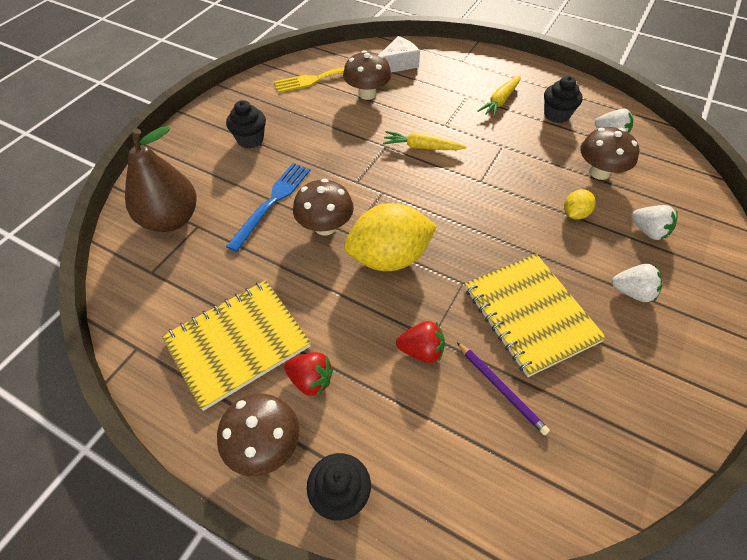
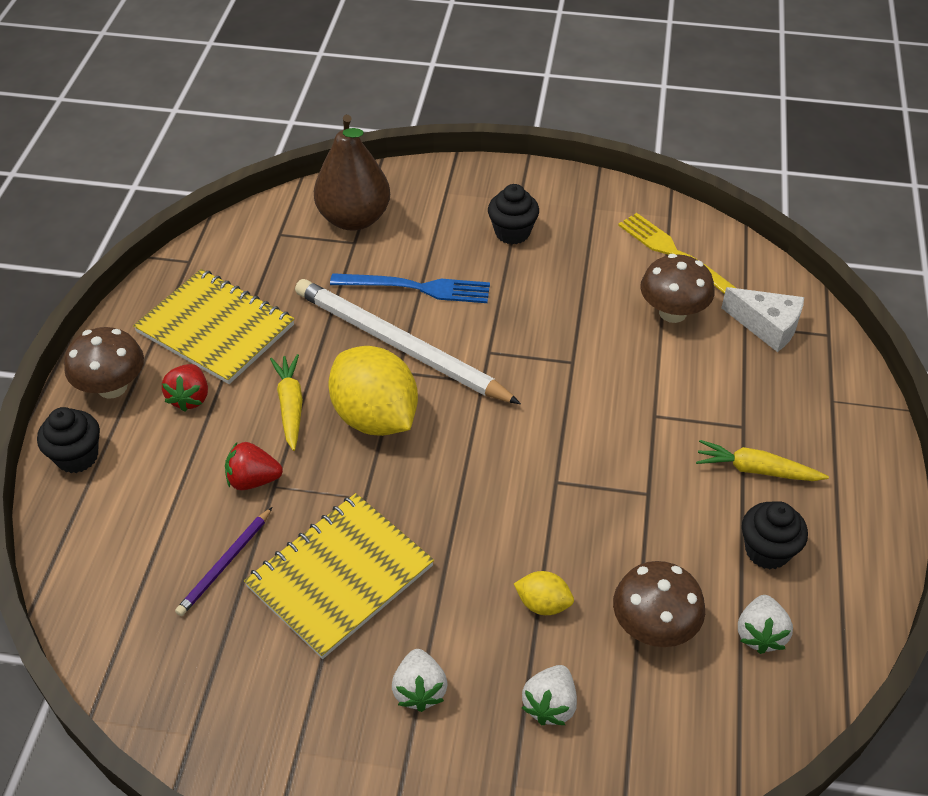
camera: 70 degrees right, 5 degrees down
brown mushroom [293,179,354,235] -> white pencil [295,279,521,404]
yellow carrot [383,131,467,150] -> yellow carrot moved to [270,354,303,451]
red strawberry [396,321,445,363] -> red strawberry turned 105 degrees clockwise [225,442,283,490]

